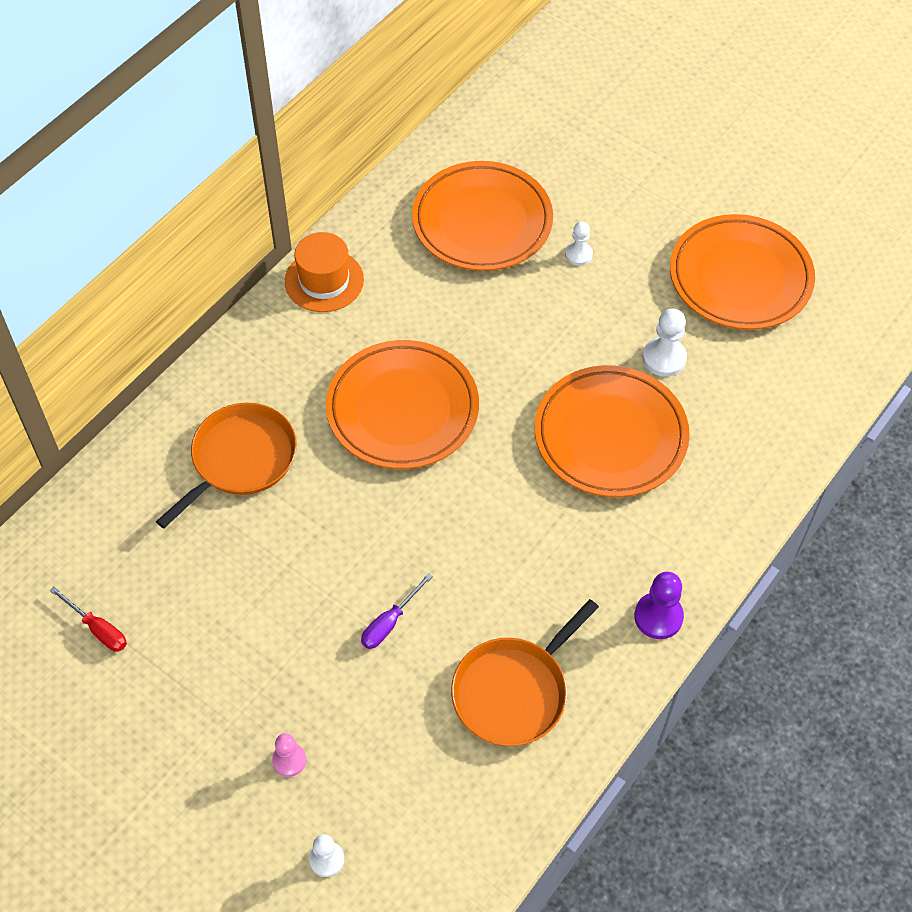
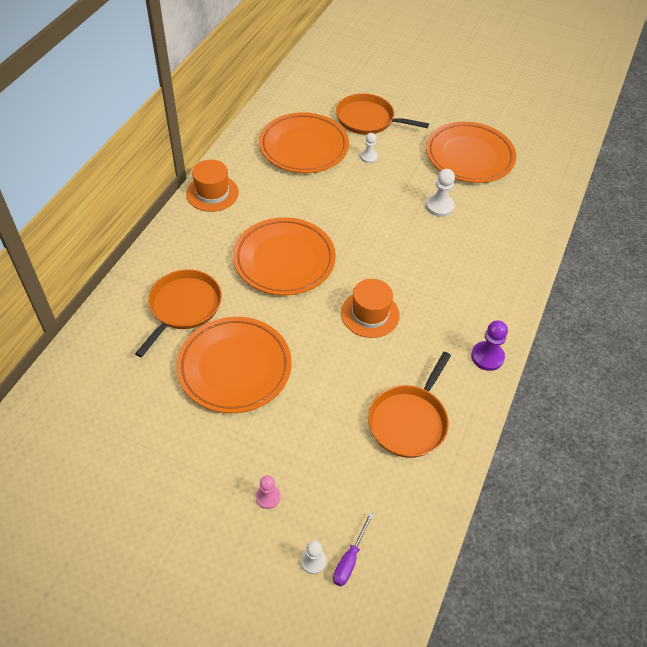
camera: 15 degrees left, 5 degrees down
red screwdriver [50,587,127,652] -> none
purple screwdriver [361,573,433,649] -> purple screwdriver moved to [333,513,374,586]
orange plate [535,365,690,497] -> orange plate moved to [176,317,291,413]
none -> orange pan [336,93,429,135]
none -> orange hat [341,279,400,338]

